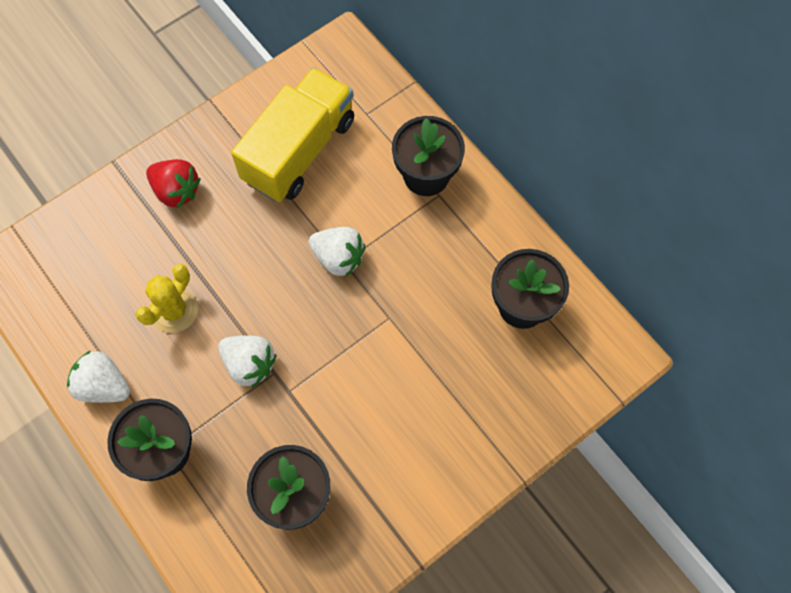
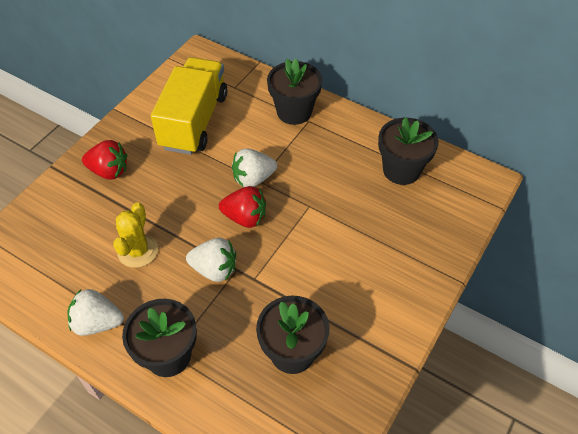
camera: 20 degrees left, 15 degrees down
white strawberry [308,227,365,276] -> white strawberry turned 150 degrees clockwise [232,149,277,187]
none -> red strawberry [219,186,266,228]

